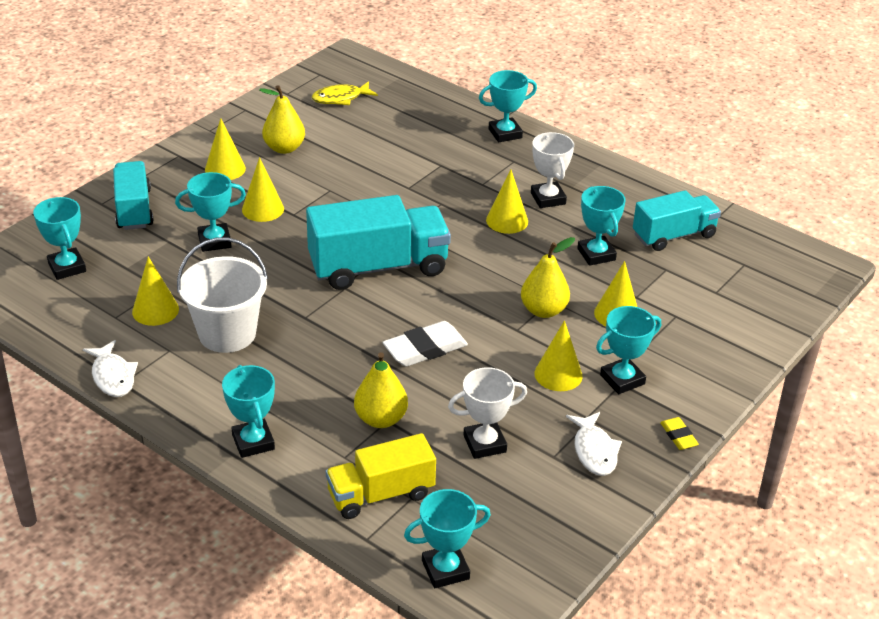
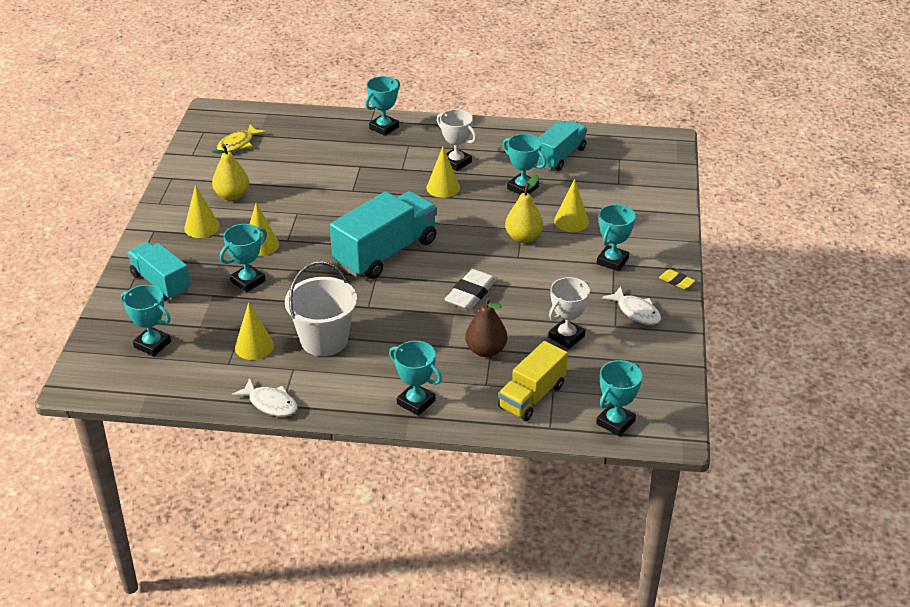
camera: 30 degrees left, 0 degrees up
yellow pear [354,352,408,428] -> brown pear [465,296,507,357]
yellow cone [534,320,583,391] -> none

